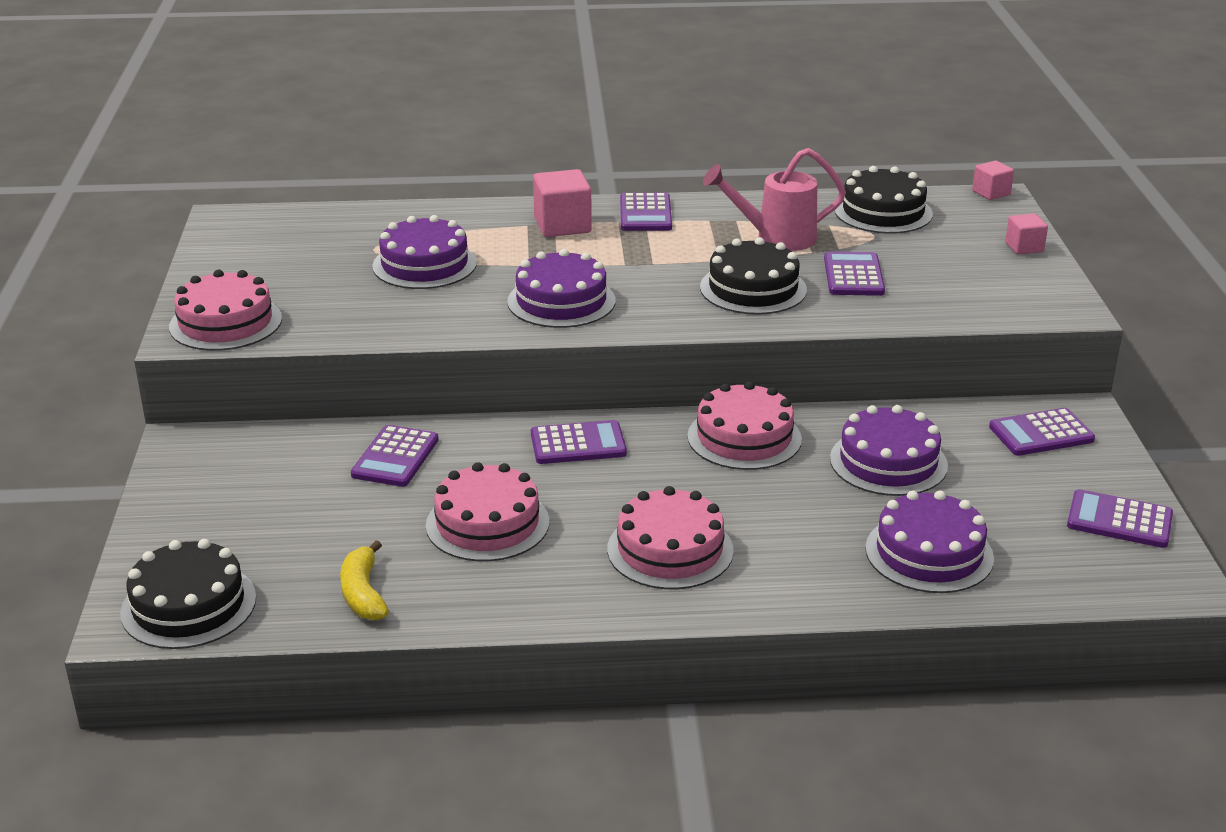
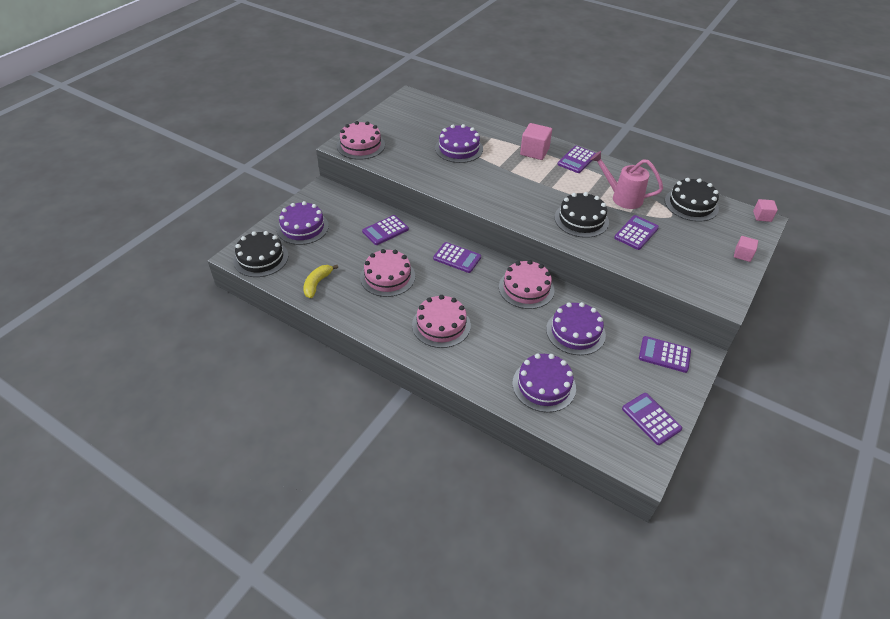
camera: 35 degrees right, 15 degrees up
purple cake [507,249,616,328] -> purple cake moved to [277,201,329,245]

